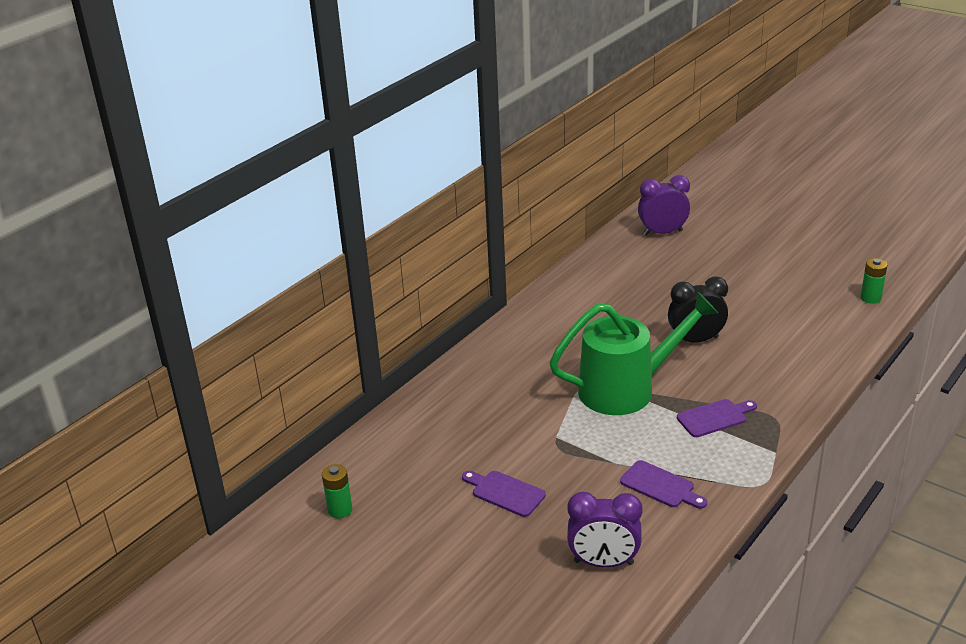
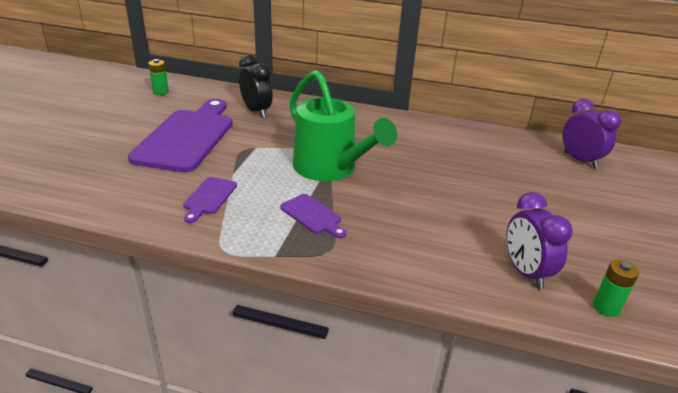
camera: 65 degrees right, 0 degrees up
purple cutting board [462,471,546,517] -> purple cutting board [128,99,233,172], size x2.27
purple clock [567,492,643,567] -> purple clock moved to [506,192,573,289]
black clock [668,277,728,343] -> black clock moved to [239,54,273,118]

